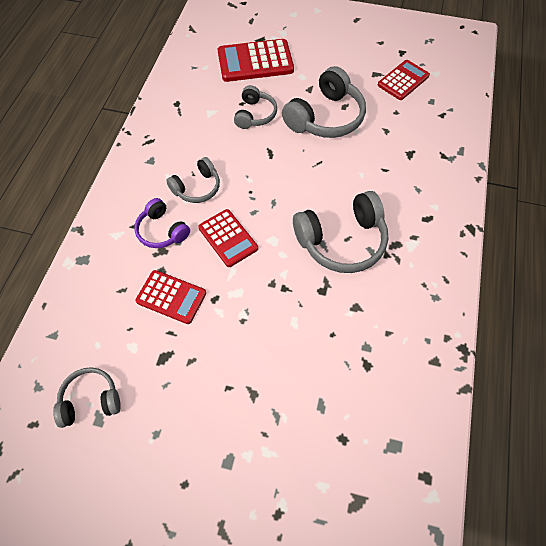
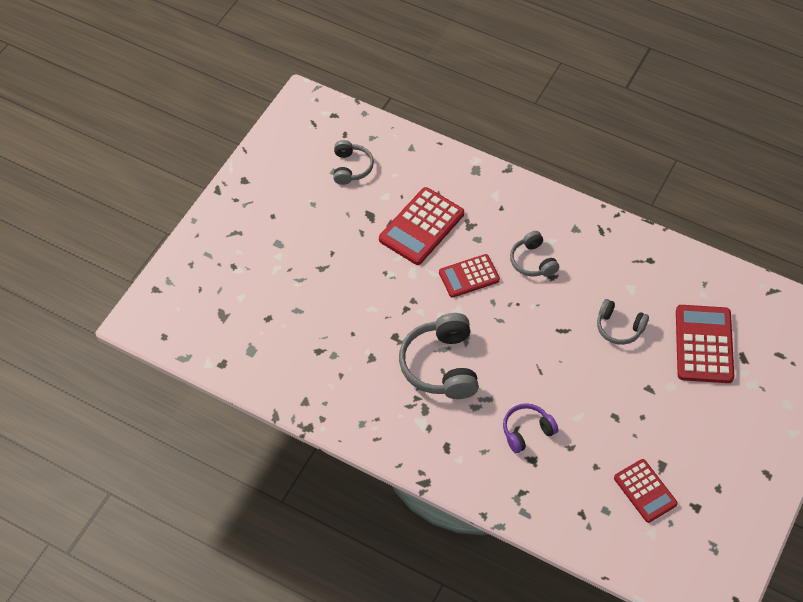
camera: 105 degrees right, 5 degrees down
purple headphones [134,198,190,248] -> purple headphones moved to [503,403,559,453]
red calculator [135,270,206,324] -> red calculator [379,187,464,265], size x1.53
grey headphones [282,66,366,138] -> none

